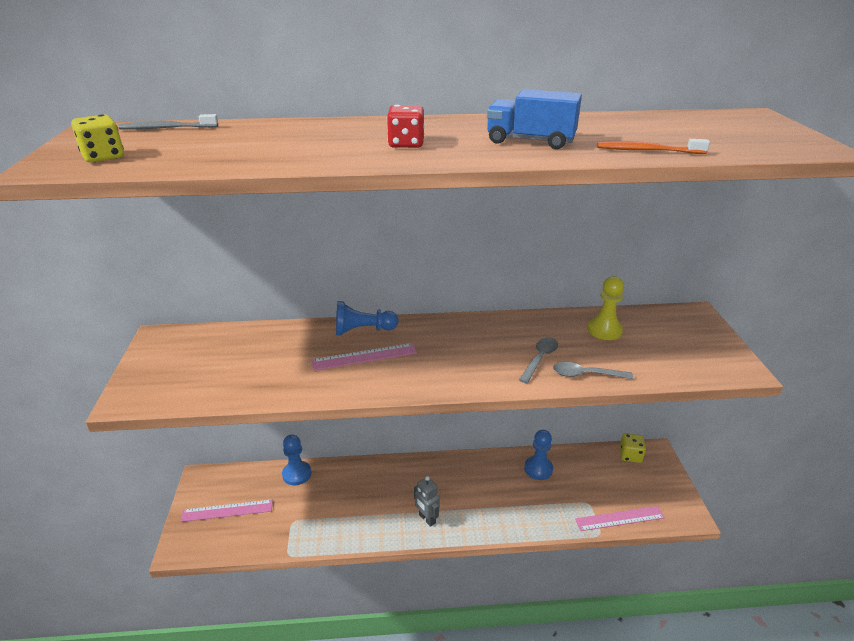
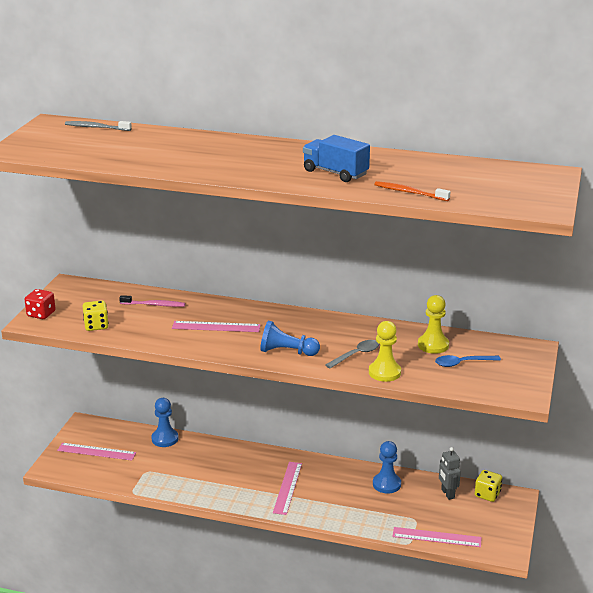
camera: 20 degrees right, 5 degrees down
yellow dice [71,114,124,162] -> yellow dice moved to [83,300,109,331]
blue pawn [336,301,398,336] -> blue pawn moved to [260,321,320,356]
red dice [387,105,424,148] -> red dice moved to [25,289,56,319]
grey robot [414,476,440,527] -> grey robot moved to [439,447,461,500]
grey spoon [553,362,633,379] -> yellow pawn [369,321,401,382]
none -> pink toothbrush [119,295,185,307]
none -> pink ruler [273,462,302,515]
none -> blue spoon [435,355,501,367]

